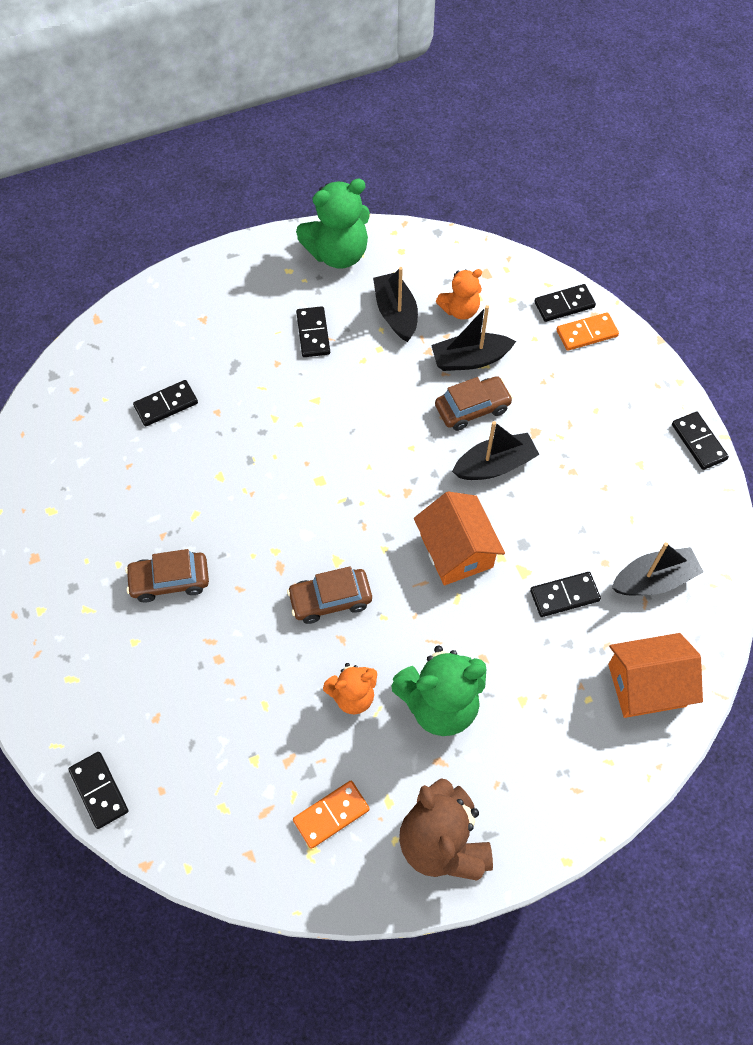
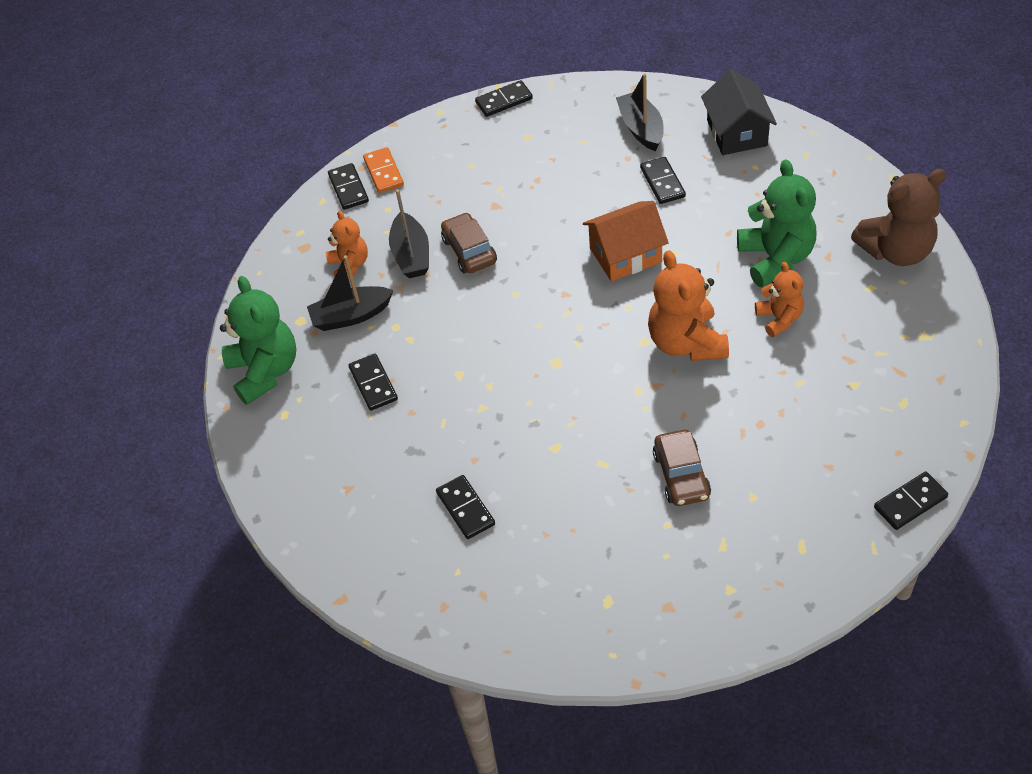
camera: 85 degrees left, 10 degrees down
brown car [287,566,372,624] -> orange teddy bear [648,250,729,361]
orange domino [293,781,370,849] -> none
black domino [296,306,330,357] -> black domino turned 75 degrees clockwise [348,354,398,411]
black boat [452,421,540,480] -> none
orange house [608,633,703,718] -> black house [701,69,777,155]

